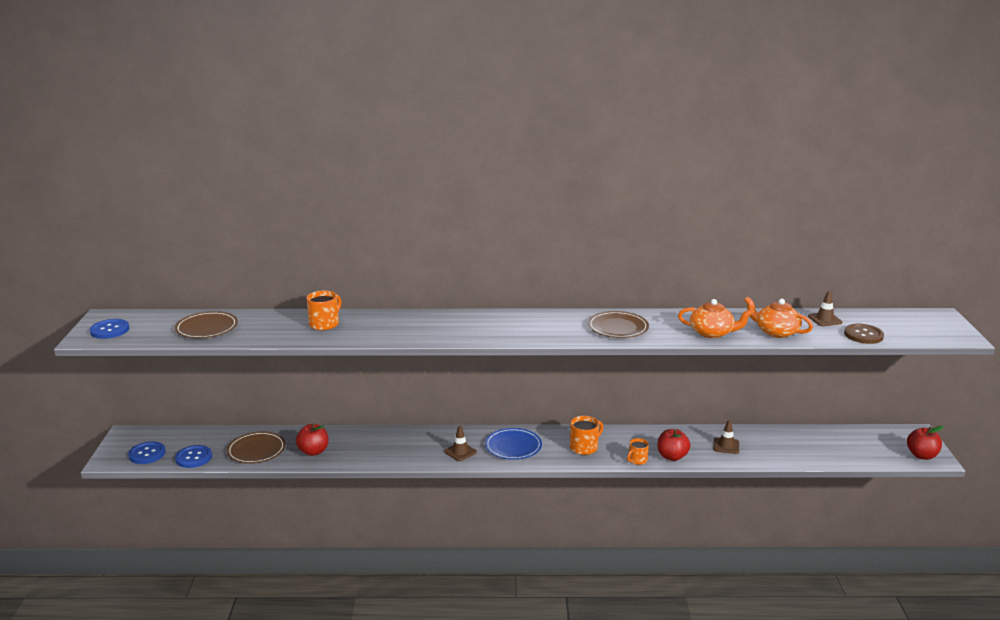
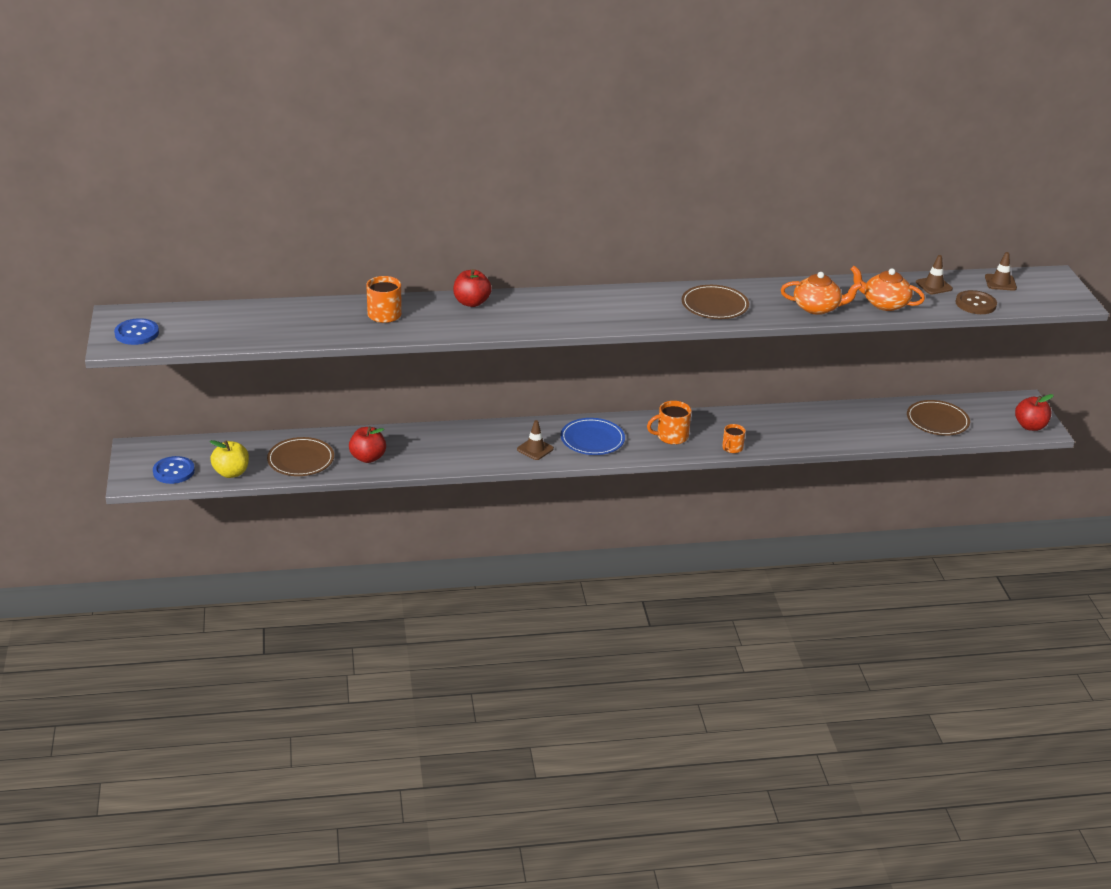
camera: 10 degrees left, 10 degrees up
brown plate [175,311,238,338] -> brown plate moved to [907,400,970,436]
blue button [175,445,212,468] -> yellow apple [210,440,249,478]
orange mug [570,416,603,455] -> orange mug turned 150 degrees counterclockwise [647,401,691,445]
red apple [657,429,690,461] -> red apple moved to [453,269,492,307]
brown traffic cone [714,420,739,454] -> brown traffic cone moved to [985,252,1017,291]

